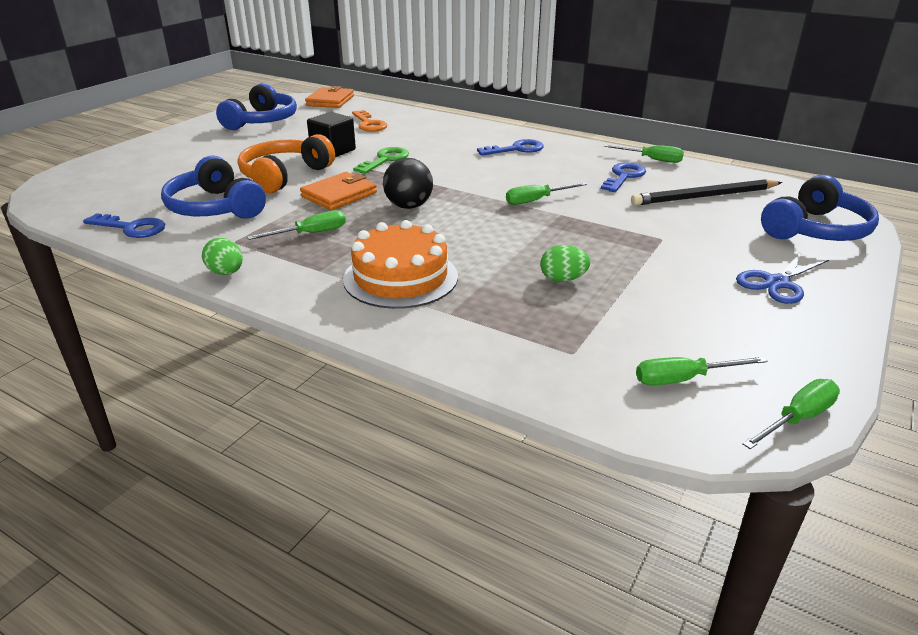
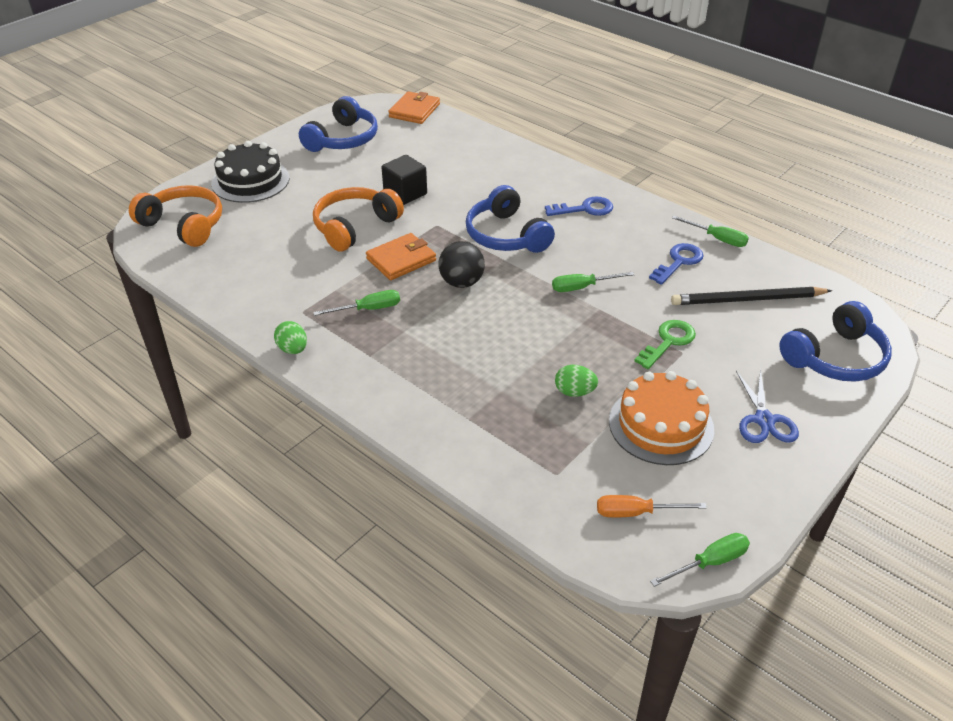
camera: 10 degrees right, 10 degrees up
blue key [83,213,165,238] -> none
blue headphones [161,156,266,219] -> blue headphones moved to [466,185,555,253]
orange cake [343,220,458,309] -> orange cake moved to [609,371,714,465]
orange key [352,110,387,132] -> none
green key [353,147,409,174] -> green key moved to [635,320,696,369]
green screwdriver [636,357,768,386] -> orange screwdriver [597,495,707,517]
blue scissors [736,252,829,304] -> blue scissors turned 60 degrees counterclockwise [736,369,799,443]
none -> orange headphones [129,185,222,247]
none -> black cake [211,141,290,203]

